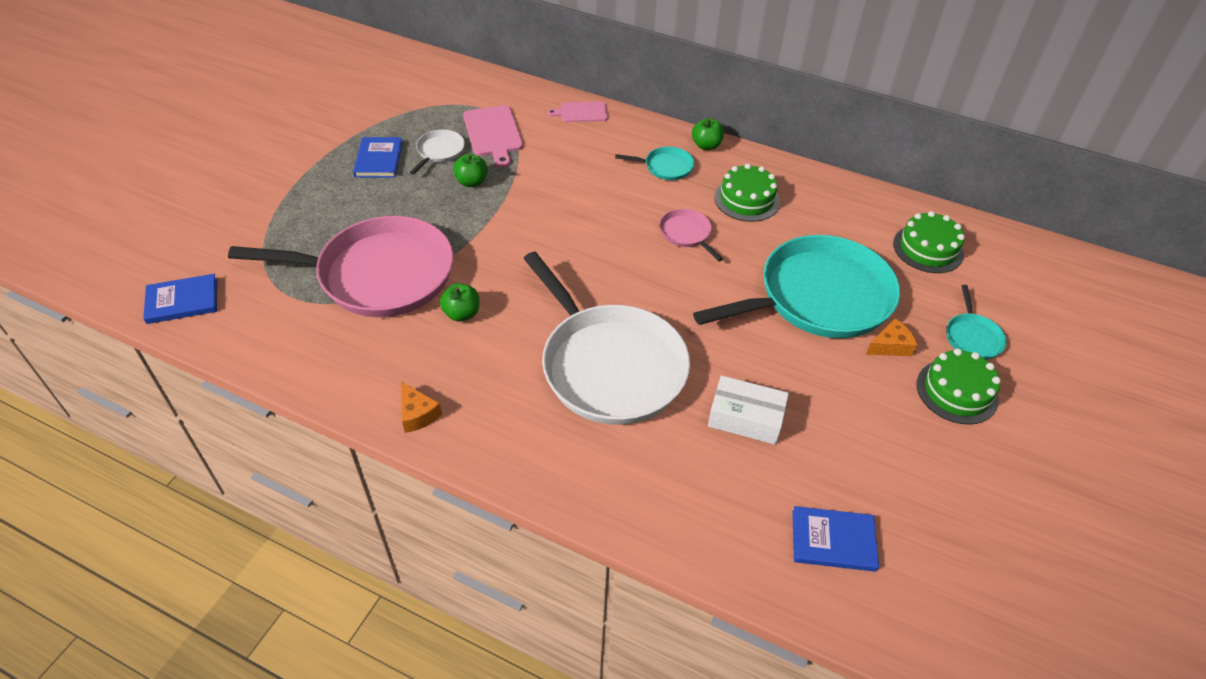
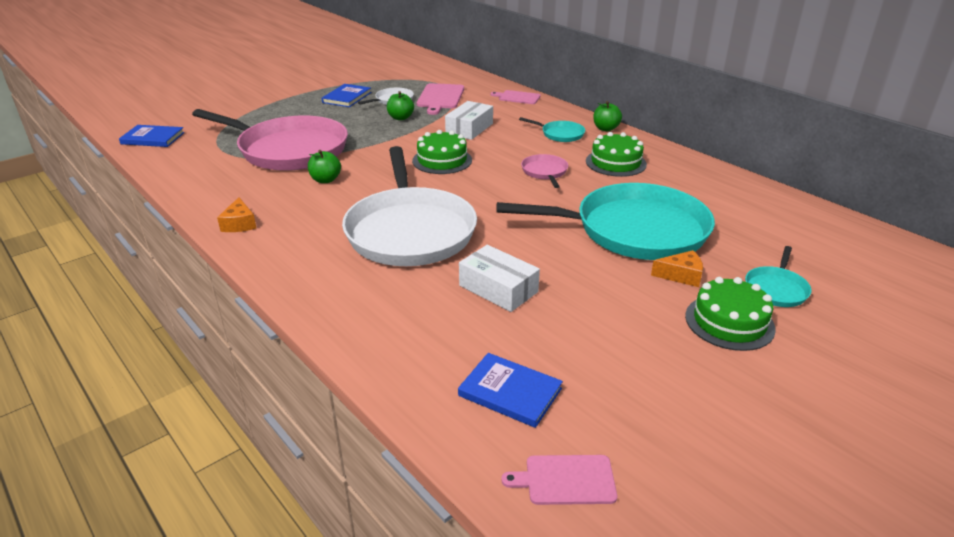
camera: 25 degrees right, 15 degrees down
green cake [893,211,965,273] -> green cake moved to [412,130,472,174]
none -> white box [445,101,493,140]
none -> pink cutting board [501,455,617,505]

